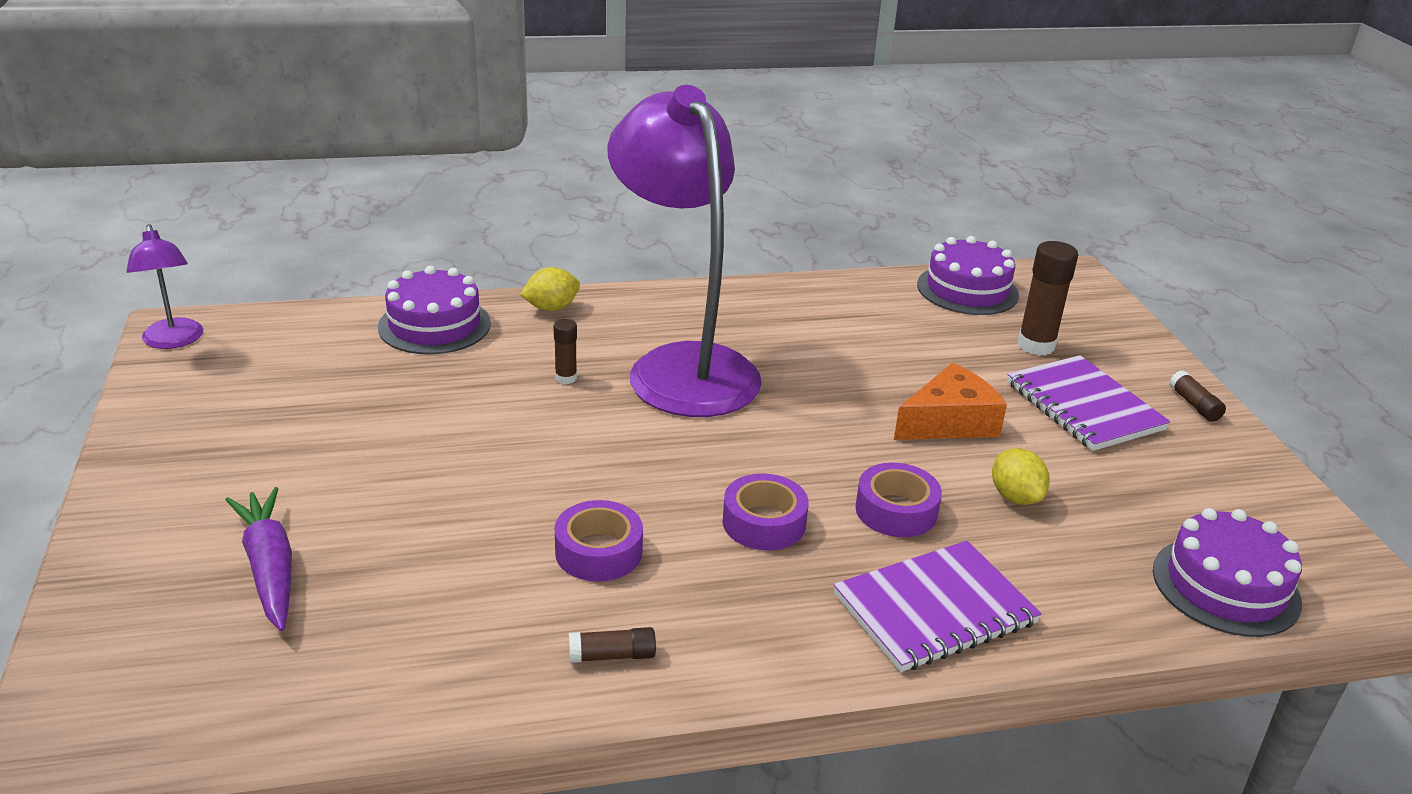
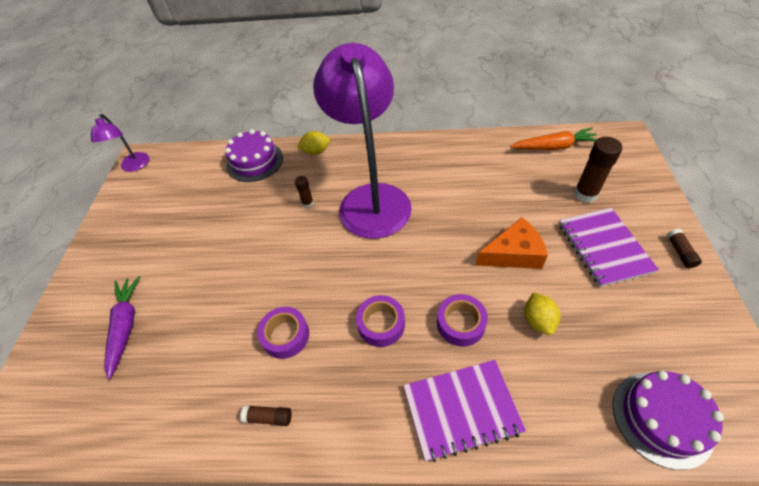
camera: 20 degrees right, 20 degrees up
purple cake [917,236,1019,315] -> orange carrot [510,128,597,150]

